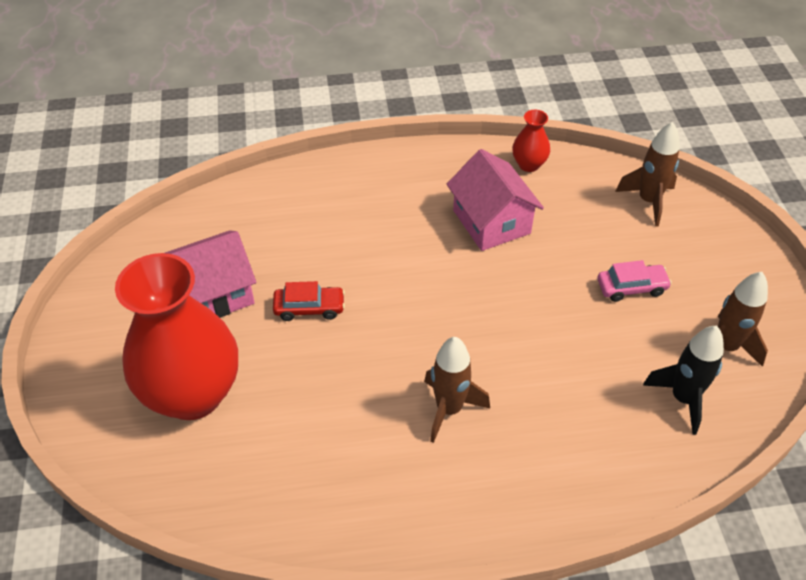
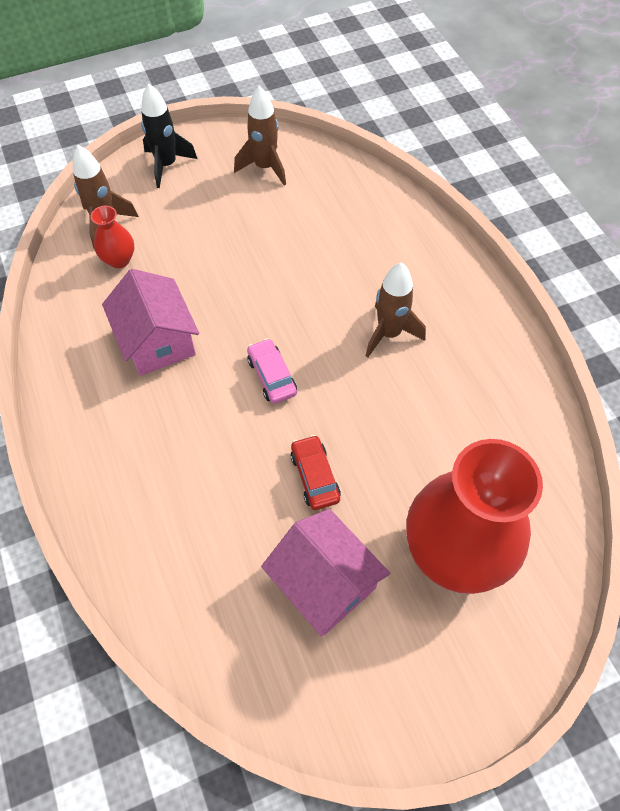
camera: 105 degrees left, 10 degrees up
pink house [447,149,544,251] -> pink house turned 75 degrees counterclockwise [102,269,199,376]
red vase [512,110,550,172] -> red vase moved to [91,206,134,268]
pink car [598,260,672,302] -> pink car moved to [247,338,297,404]
black rocket [643,326,724,435] -> black rocket moved to [141,83,197,188]

